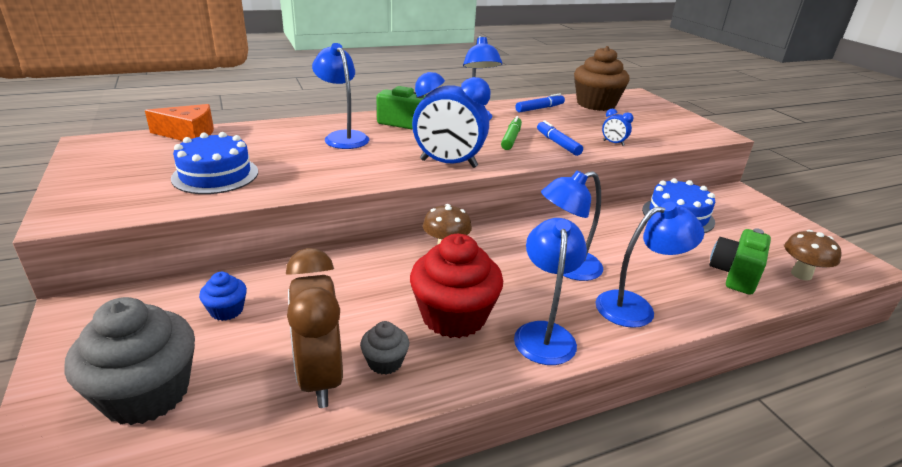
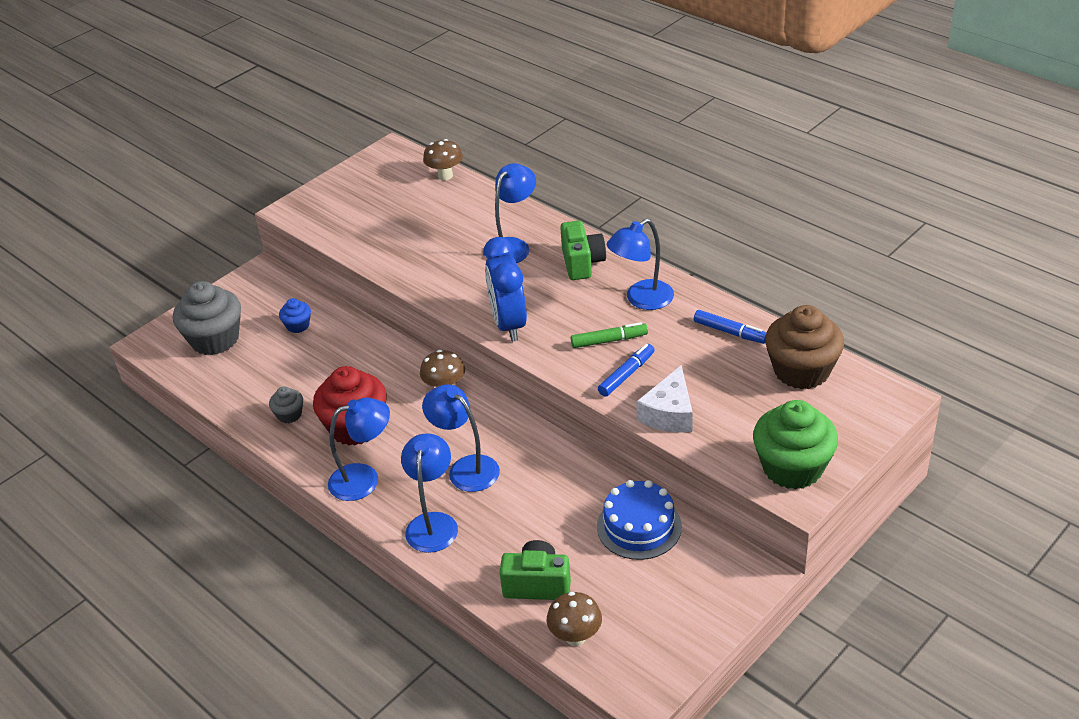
camera: 70 degrees right, 10 degrees up
orange cheese [145,104,214,141] -> brown mushroom [423,139,463,180]
blue cake [171,132,258,194] -> none
brown clock [286,248,343,408] -> none
blue lamp [596,202,704,328] -> blue lamp turned 135 degrees counterclockwise [401,433,458,553]
blue clock [602,109,633,146] -> white cheese [636,365,693,433]
none -> green cupcake [753,400,838,490]

